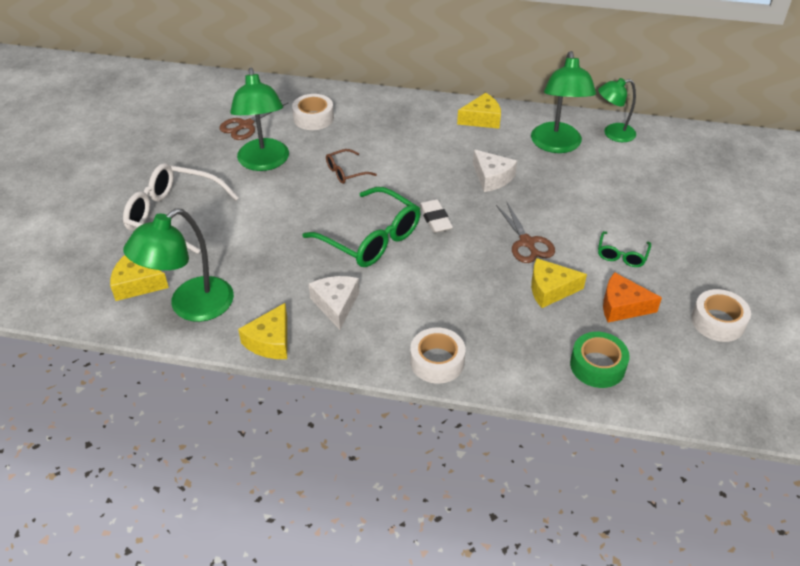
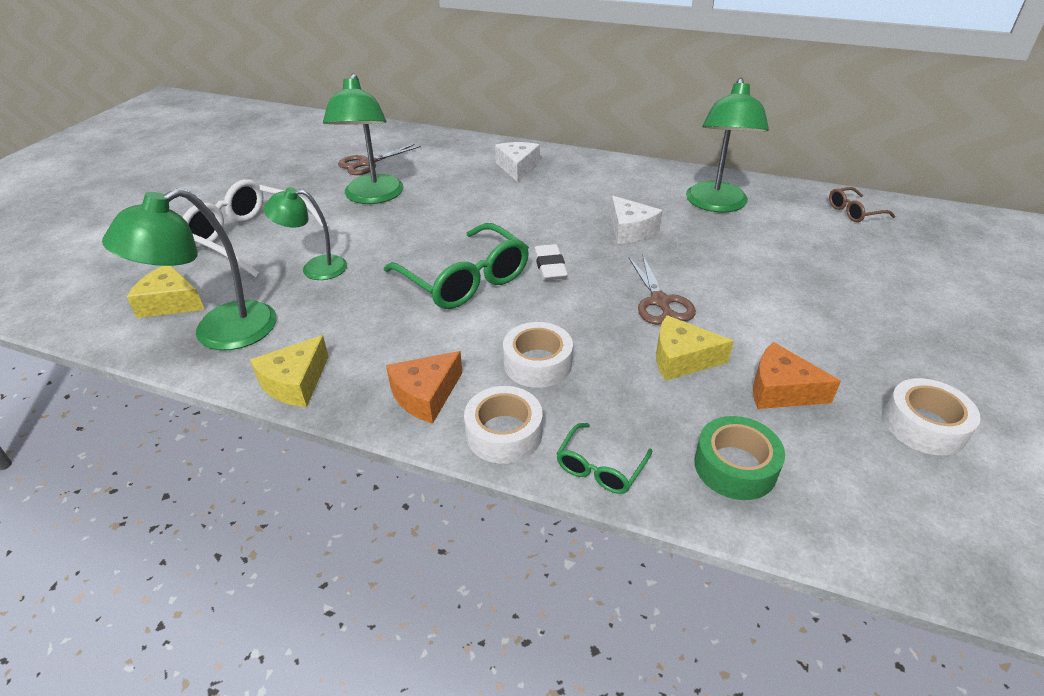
camera: 10 degrees right, 5 degrees down
white tape [292,94,334,130] -> white tape moved to [503,322,573,388]
white cheese [309,276,359,330] -> white cheese moved to [495,142,540,182]
brown glasses [326,149,377,184] -> brown glasses moved to [829,187,895,222]
yellow cheese [457,93,501,129] -> none
green lamp [598,78,636,142] -> green lamp moved to [263,187,347,280]
green glasses [598,231,651,267] -> green glasses moved to [556,423,652,494]
none -> orange cheese [386,351,462,424]

